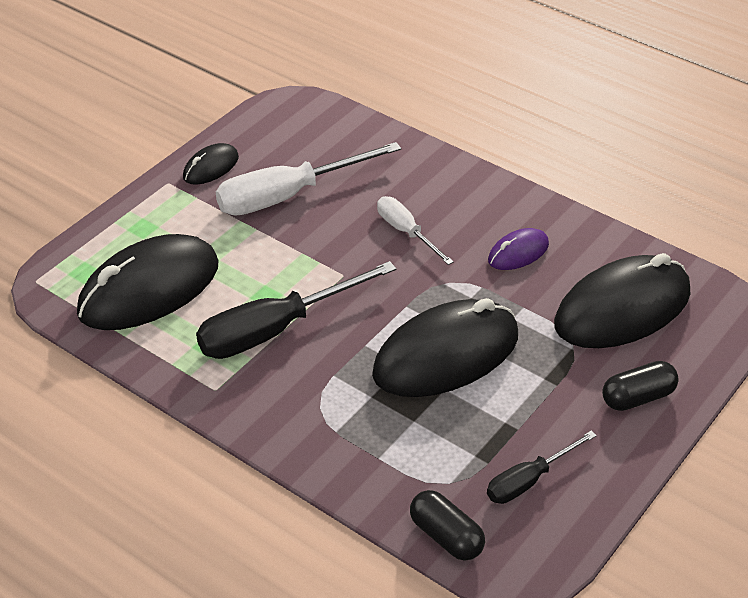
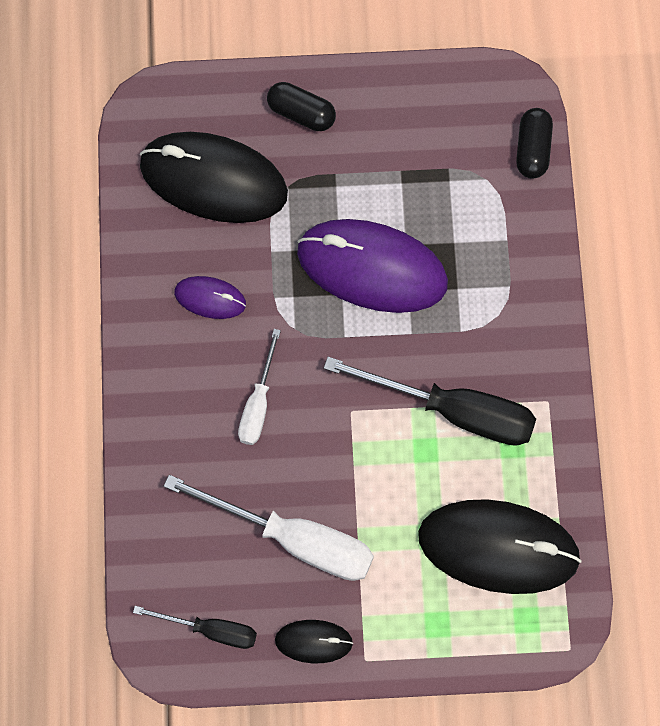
camera: 130 degrees left, 30 degrees up
black mouse [372,298,518,397] -> purple mouse [297,219,448,313]
black screwdriver [487,430,597,504] -> black screwdriver moved to [133,606,257,649]

